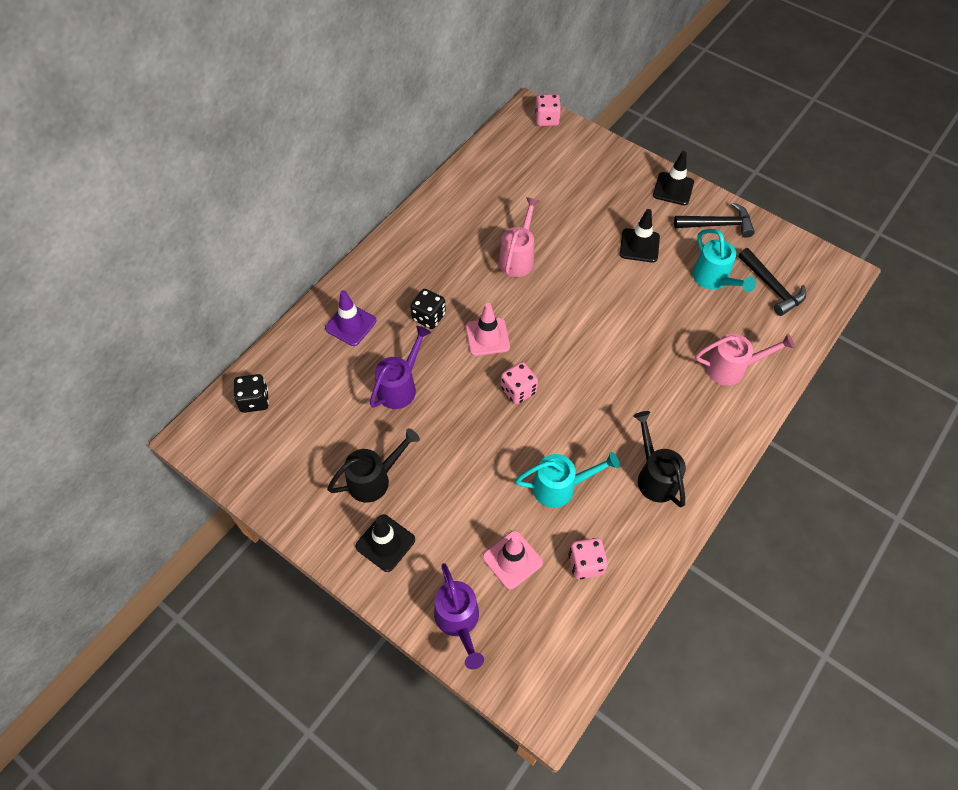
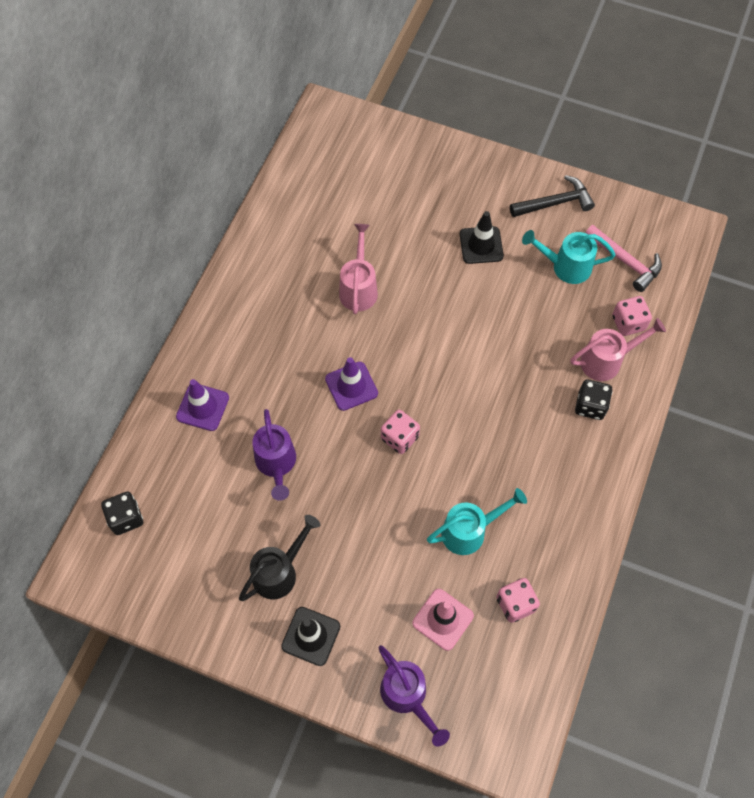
camera: 15 degrees left, 5 degrees up
purple watering can [370,326,431,409] -> purple watering can turned 150 degrees clockwise [252,409,296,501]
black dice [410,289,446,329] -> black dice moved to [575,380,613,420]
pink traffic cone [466,303,510,356] -> purple traffic cone [325,357,378,411]
pink dice [535,94,561,126] -> pink dice moved to [612,296,652,336]
black watering can [633,411,686,507] -> none
black traffic cone [653,151,694,205] -> none
turquoise watering can [692,229,756,292] -> turquoise watering can turned 135 degrees clockwise [522,230,616,284]
black hammer [738,248,806,316] -> pink hammer [585,225,662,292]

